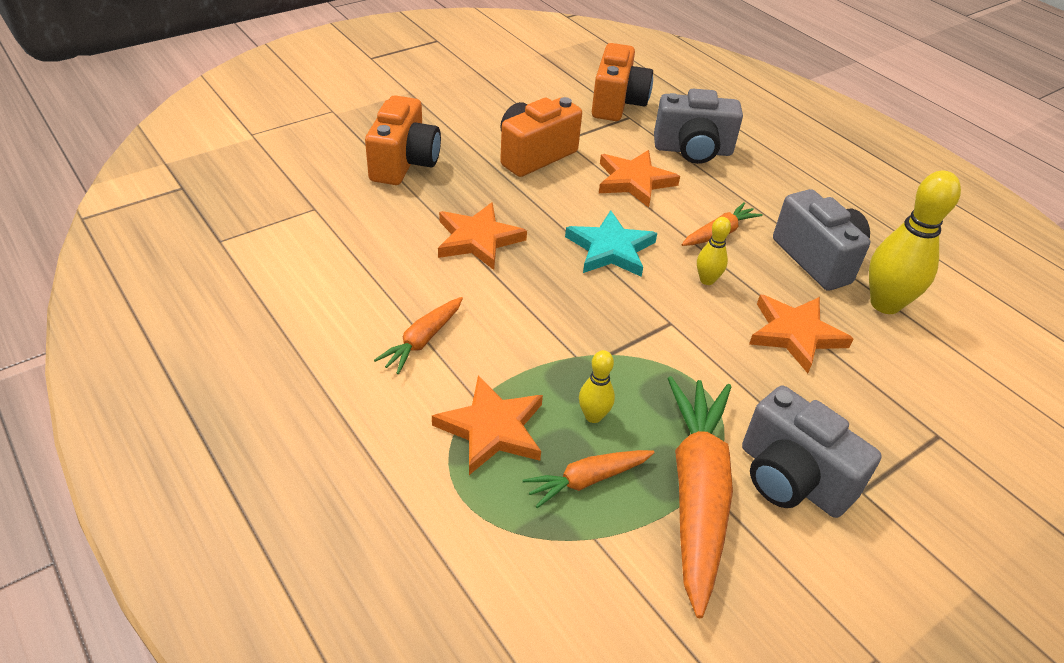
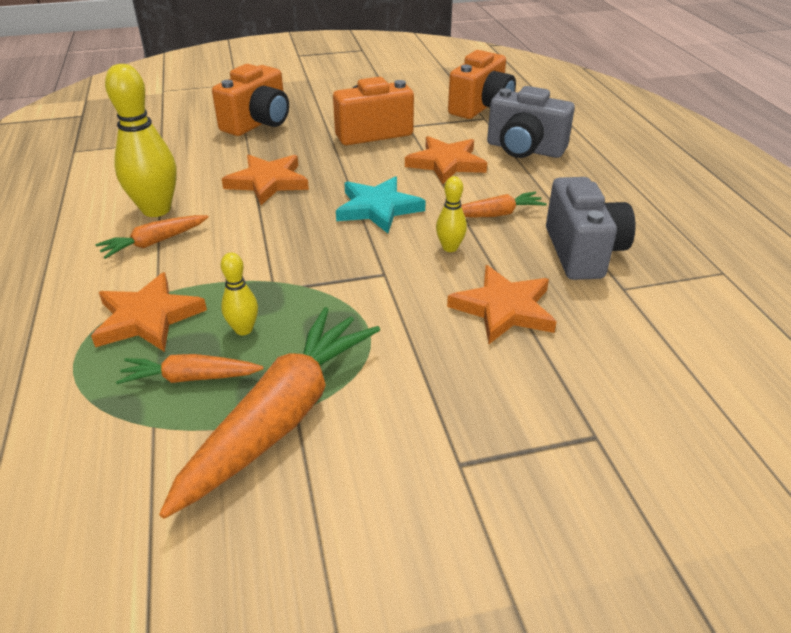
camera: 25 degrees right, 5 degrees down
grey camera [742,386,882,518] -> none
yellow bowling pin [869,171,961,314] -> yellow bowling pin moved to [105,64,177,217]

